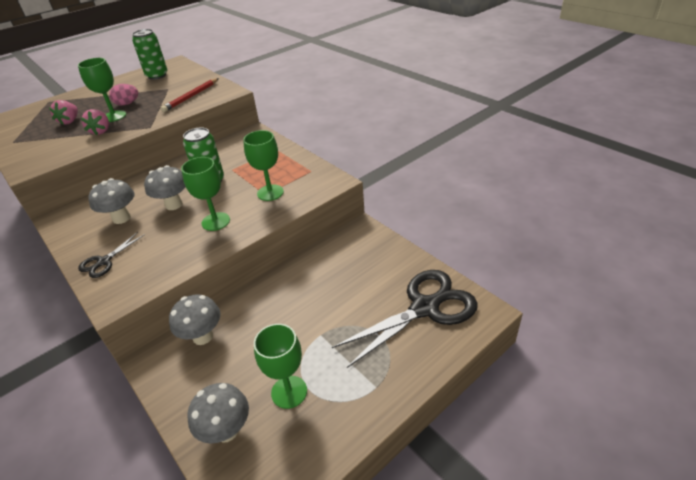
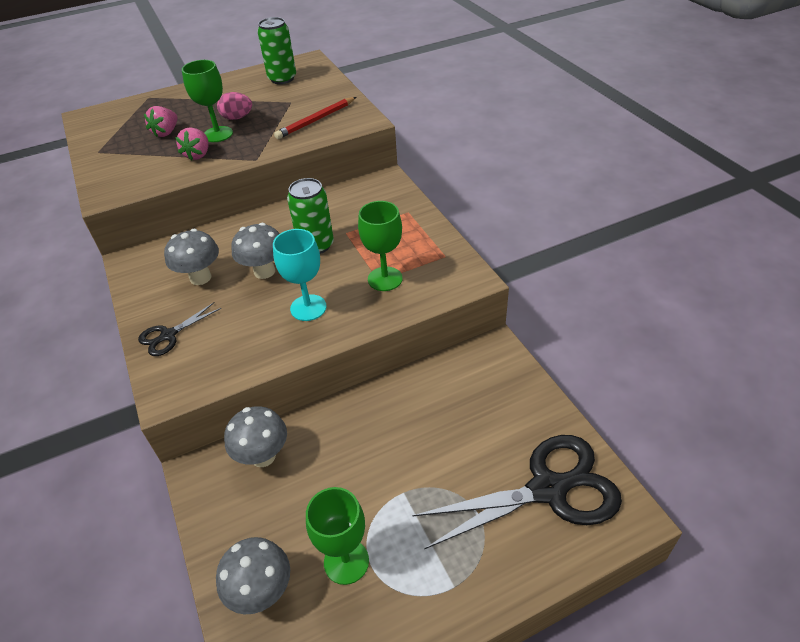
camera: 15 degrees right, 5 degrees up
green goblet [181,157,230,231] -> turquoise goblet [273,229,327,321]

